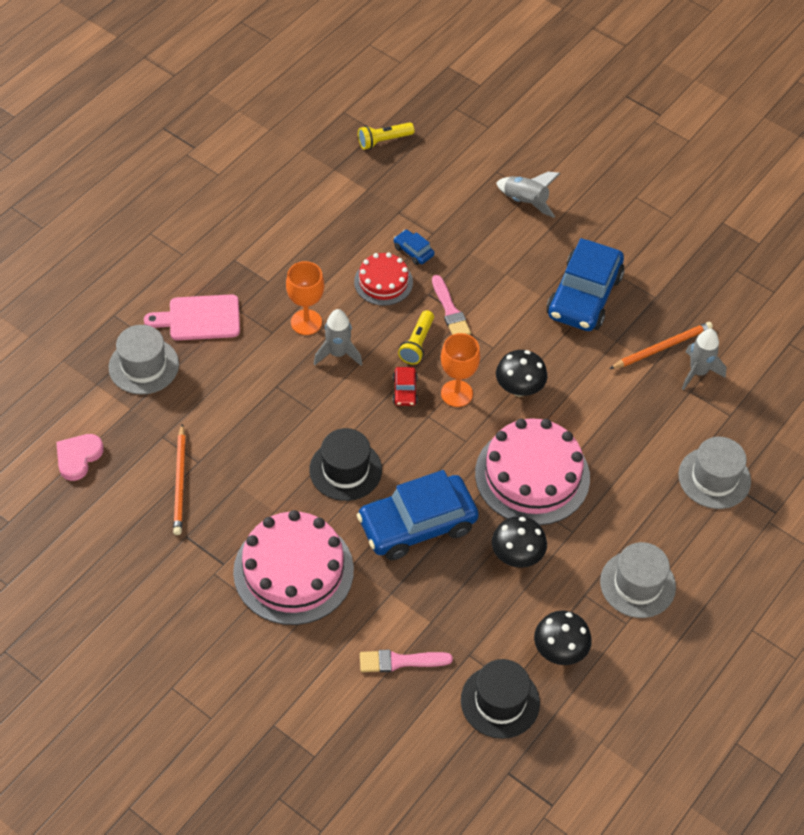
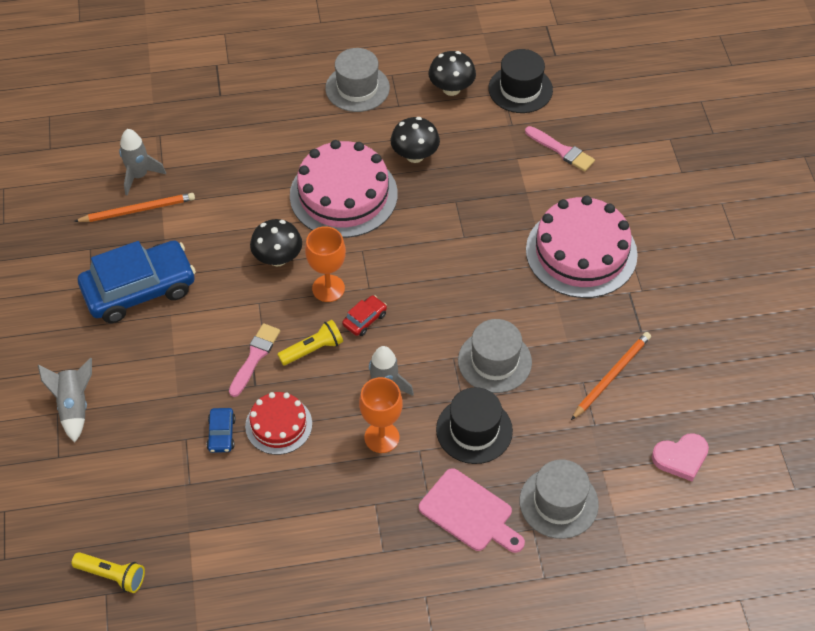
camera: 135 degrees left, 0 degrees up
black hat [309,428,382,501] -> black hat moved to [436,387,513,464]
blue car [357,470,479,560] -> none
orange pencil [610,322,713,369] -> orange pencil turned 150 degrees clockwise [74,193,195,222]
grey hat [678,437,751,509] -> grey hat moved to [458,319,532,393]

